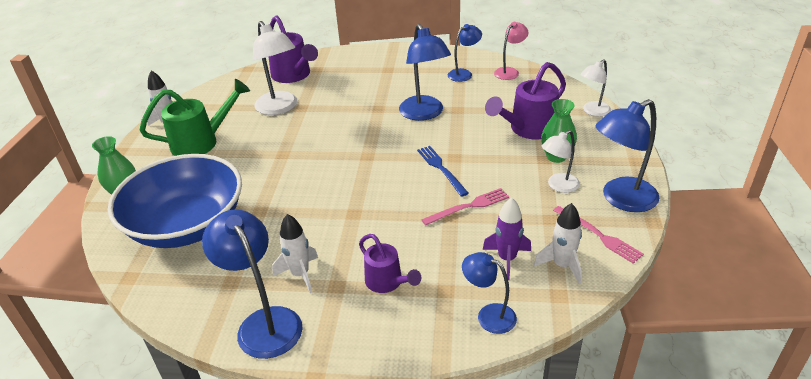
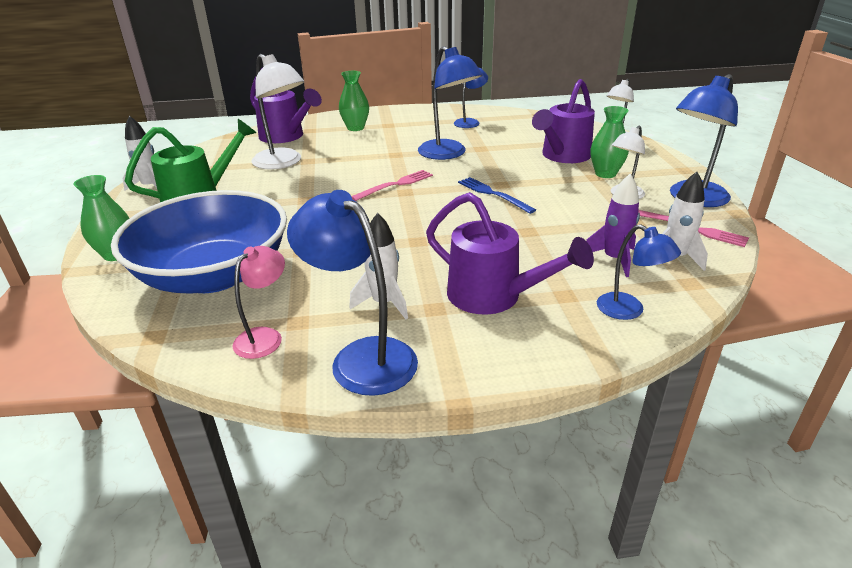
camera: 15 degrees left, 5 degrees down
purple watering can [359,234,422,293] -> purple watering can [426,192,594,314], size x1.60
pink fork [421,188,509,226] -> pink fork moved to [351,170,433,201]
blue lamp [462,252,517,334] -> blue lamp turned 150 degrees counterclockwise [597,224,681,320]
pink lamp [494,22,529,80] -> pink lamp moved to [232,246,285,359]
none -> green vase [339,71,369,131]

